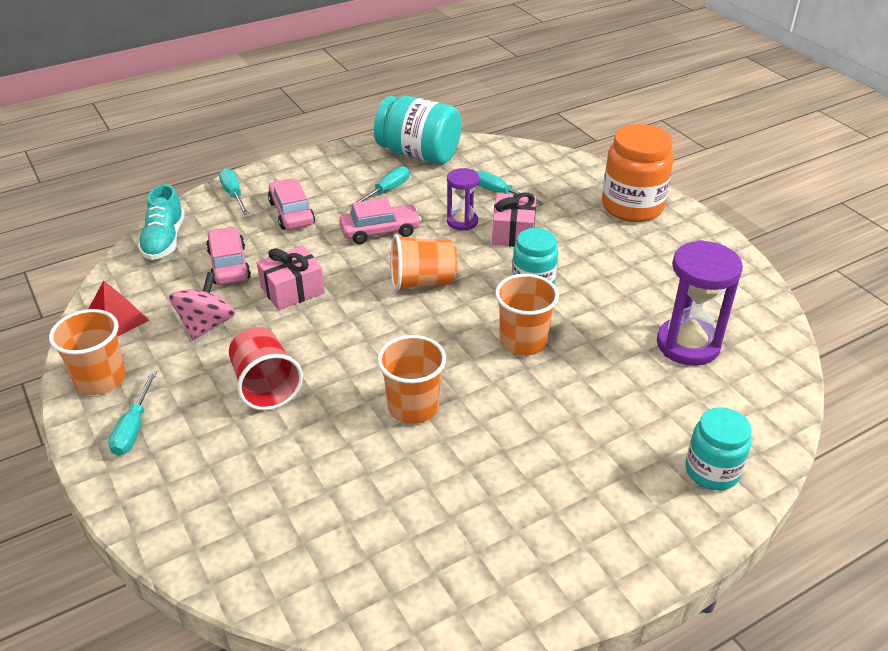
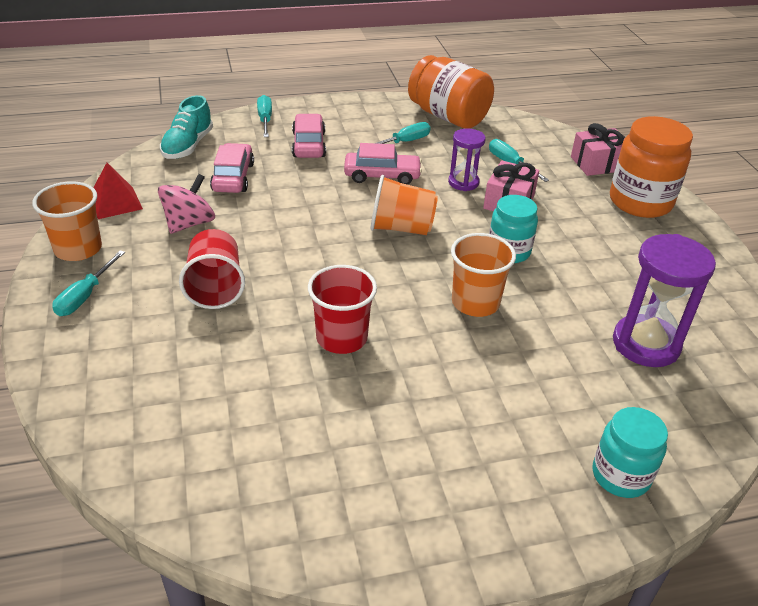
camera: 15 degrees right, 0 degrees up
pink gift [257,246,325,310] -> pink gift moved to [571,123,625,176]
turquoise jar [374,96,461,164] -> orange jar [408,55,494,129]
orange cup [377,335,446,424] -> red cup [308,265,377,354]

